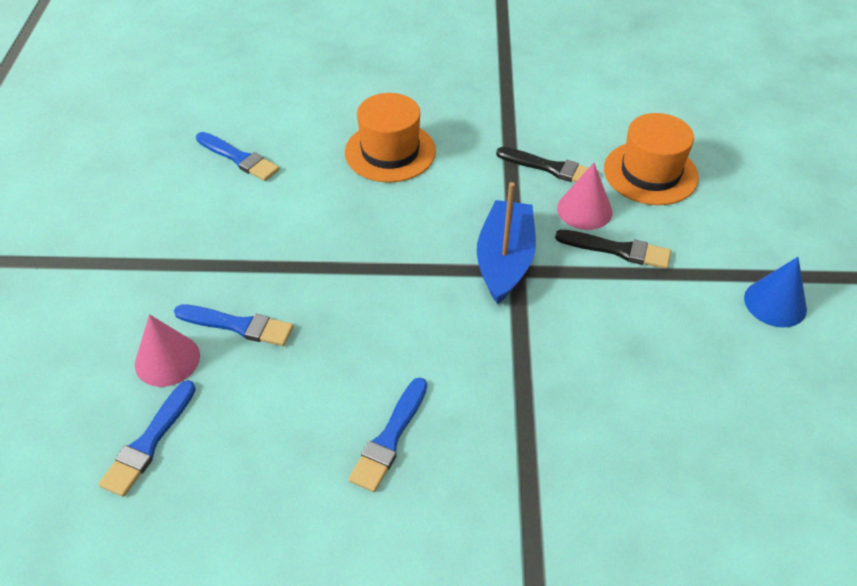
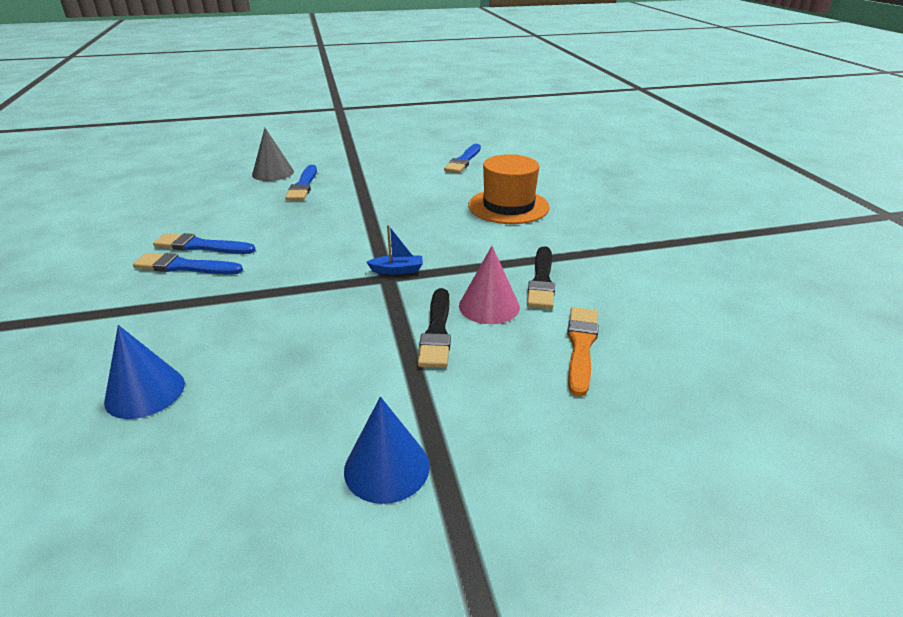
camera: 75 degrees right, 15 degrees down
blue brush [99,380,196,497] -> blue brush moved to [133,253,243,275]
pink cone [135,314,200,387] -> grey cone [252,128,294,181]
blue boat [477,182,536,304] -> blue boat [366,225,423,274], size x0.45
orange hat [604,113,699,205] -> orange brush [567,307,598,397]
none -> blue cone [104,325,185,419]

